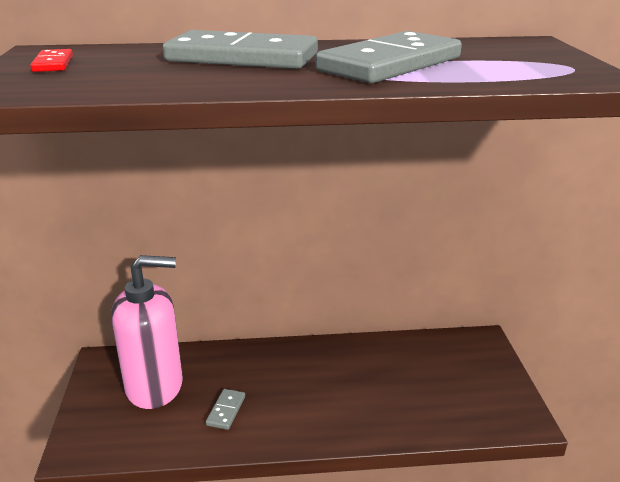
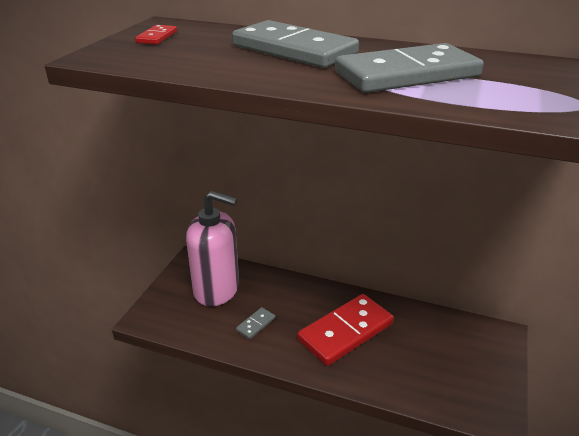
camera: 25 degrees right, 5 degrees up
none -> red domino [297,294,394,366]

